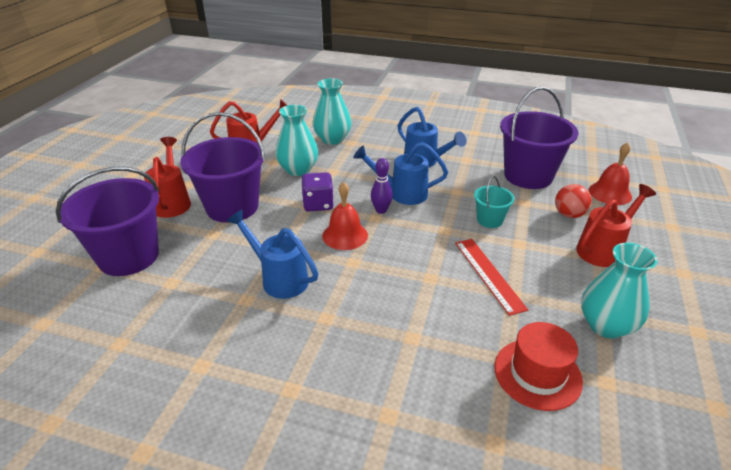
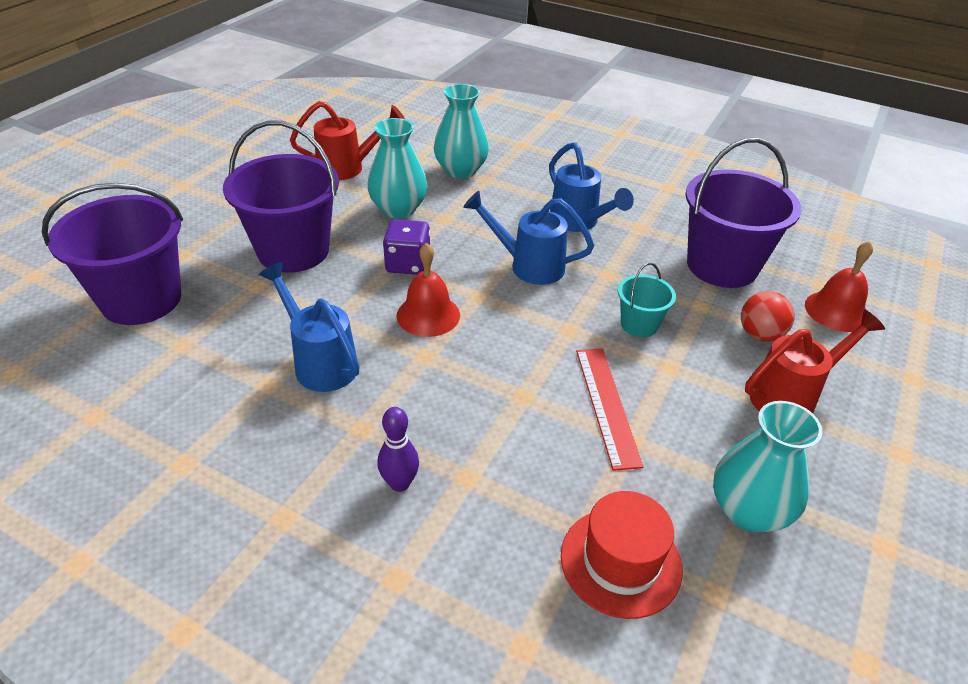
camera: 10 degrees right, 5 degrees up
red watering can [144,137,191,218] -> none
purple bowling pin [371,158,393,214] -> purple bowling pin moved to [377,407,419,492]

